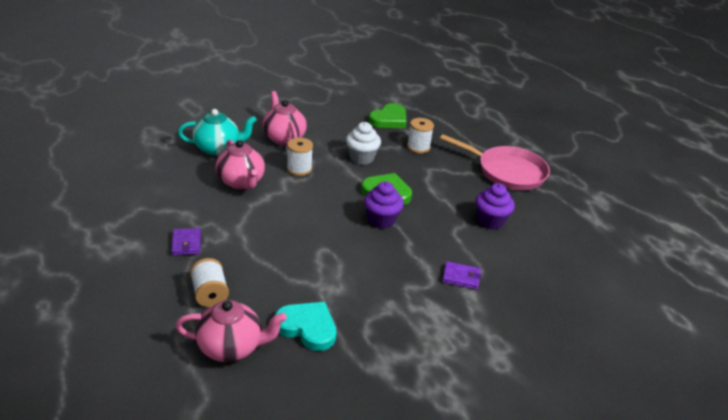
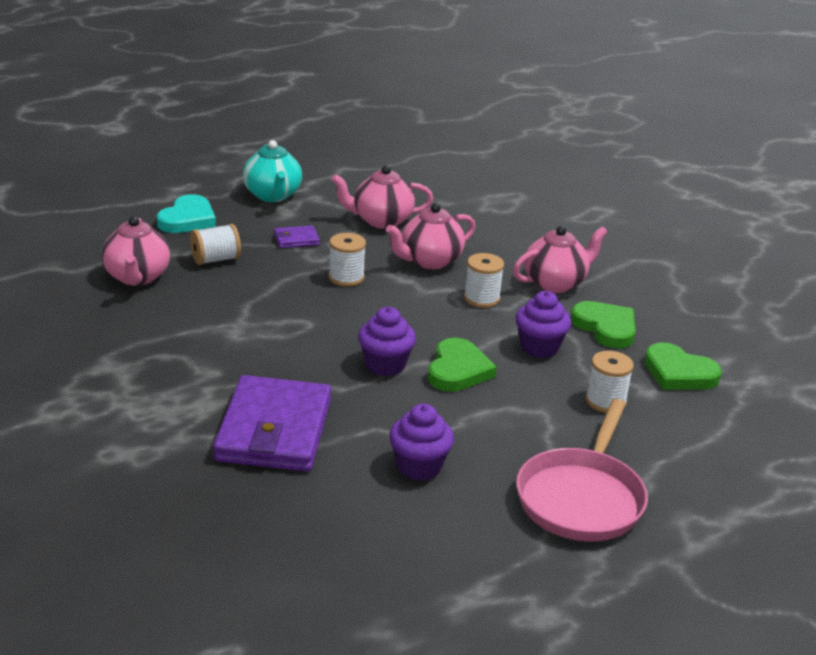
camera: 85 degrees right, 5 degrees down
turquoise teapot [178,109,257,156] -> turquoise teapot moved to [243,140,302,202]
turquoise heart [275,302,337,351] -> turquoise heart moved to [157,194,216,233]
white cupcake [346,122,381,165] -> purple cupcake [515,291,571,358]
purple wallet [442,261,481,290] -> purple wallet [213,375,331,472], size x2.40
none -> white spool [328,233,366,287]
none -> pink teapot [331,165,433,229]
none -> green heart [571,301,636,348]

